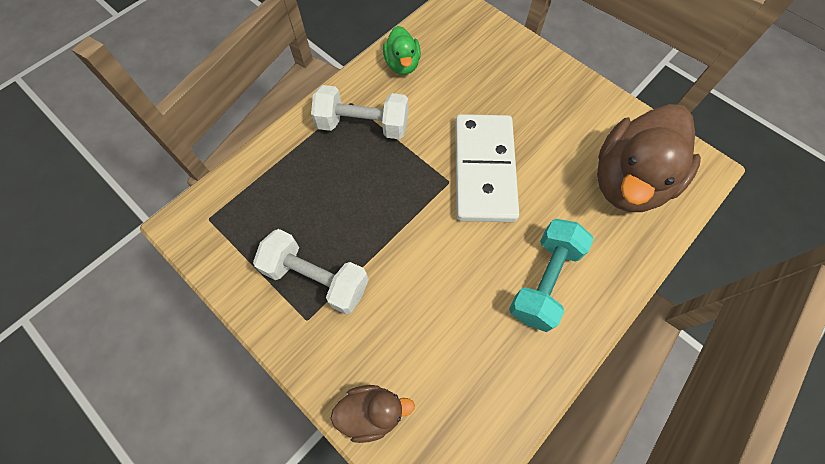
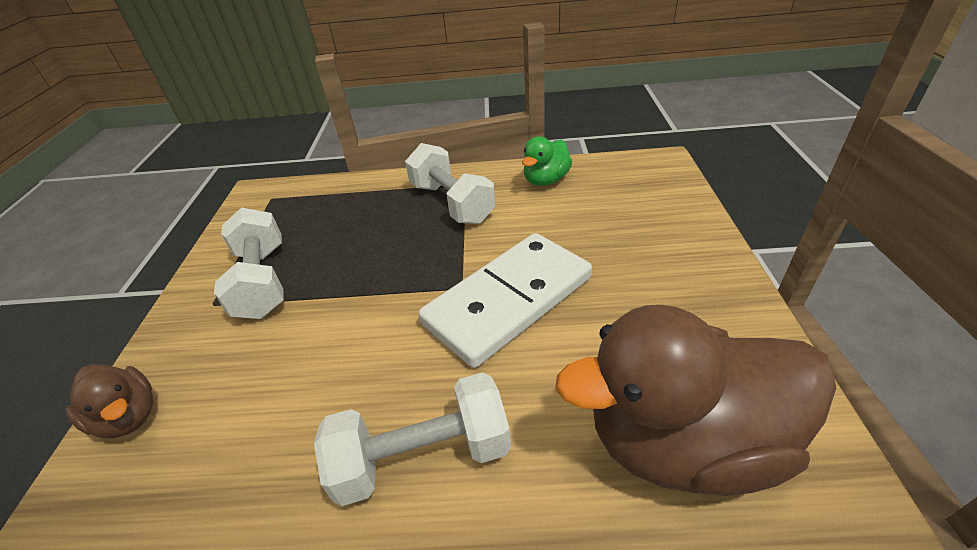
camera: 50 degrees right, 25 degrees down
turquoise dumbbell [509,219,594,332] -> white dumbbell [314,372,511,506]

